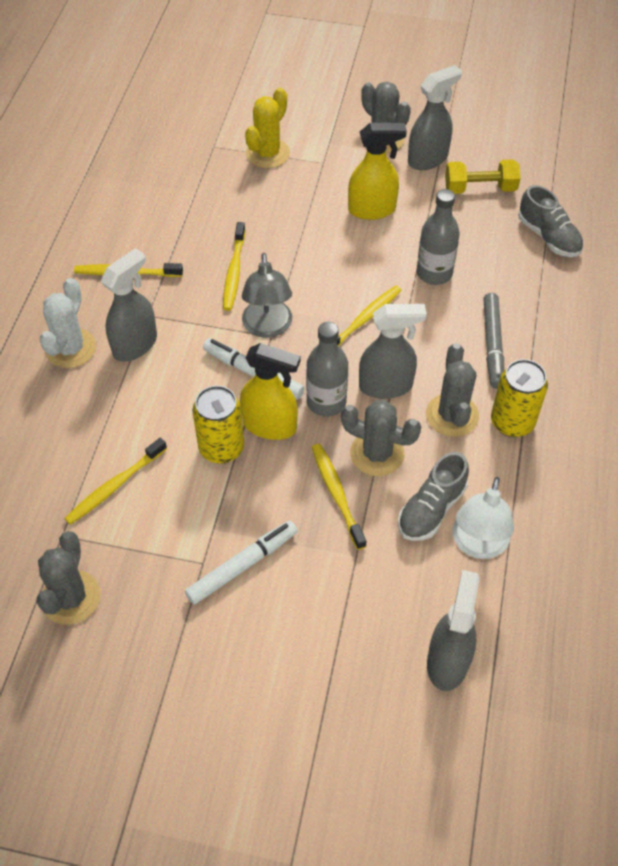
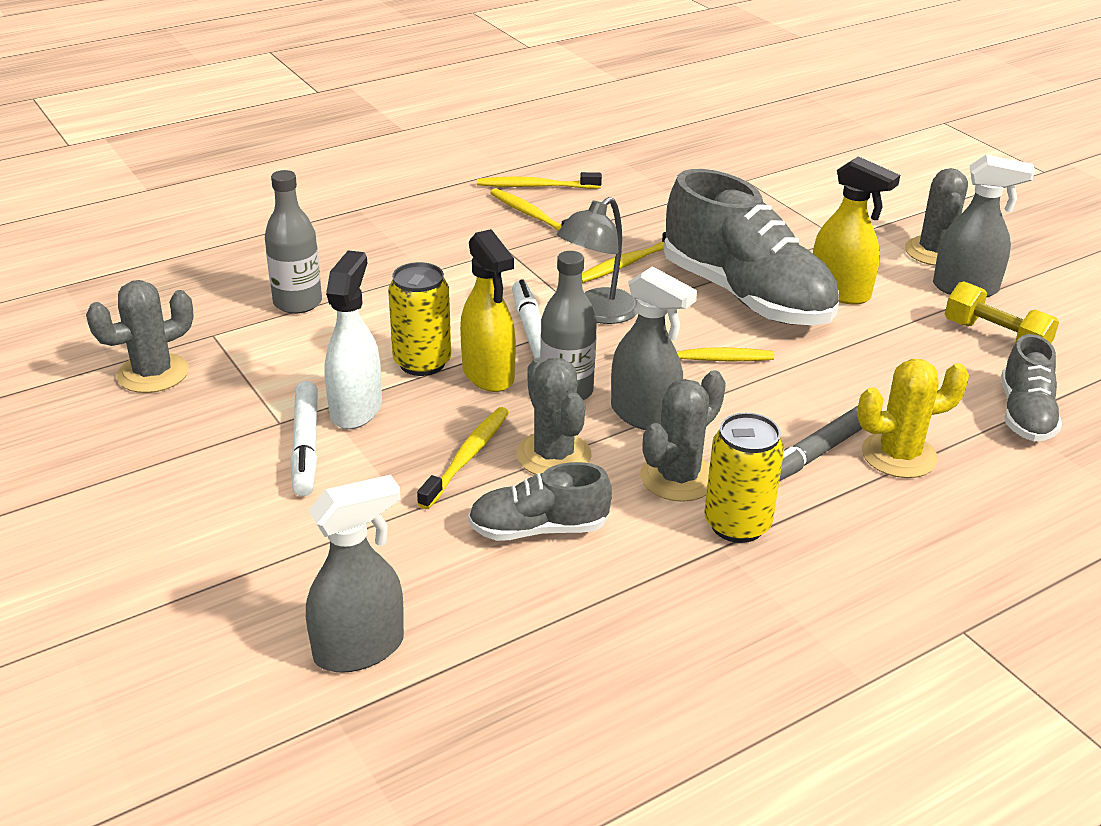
camera: 45 degrees right, 20 degrees down
white cactus [40,278,96,368] -> none
yellow toothbrush [64,438,167,525] -> yellow toothbrush moved to [477,172,602,189]
grey spray bottle [100,248,157,362] -> none
white marker [185,521,297,605] -> white marker turned 75 degrees clockwise [290,381,318,496]
yellow cactus [245,88,290,168] -> yellow cactus moved to [857,359,969,478]
grey bottle [417,189,460,285] -> grey bottle moved to [265,170,322,314]
white lamp [452,477,514,559] -> none
none -> white spray bottle [324,250,382,429]
none -> grey shoe [664,169,839,325]

